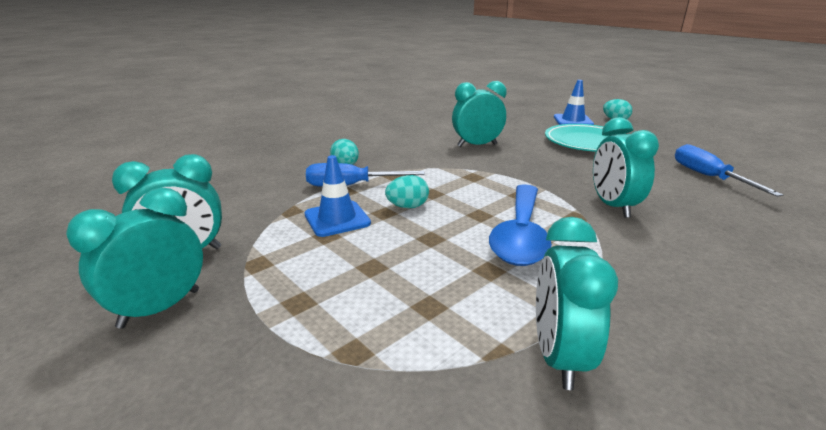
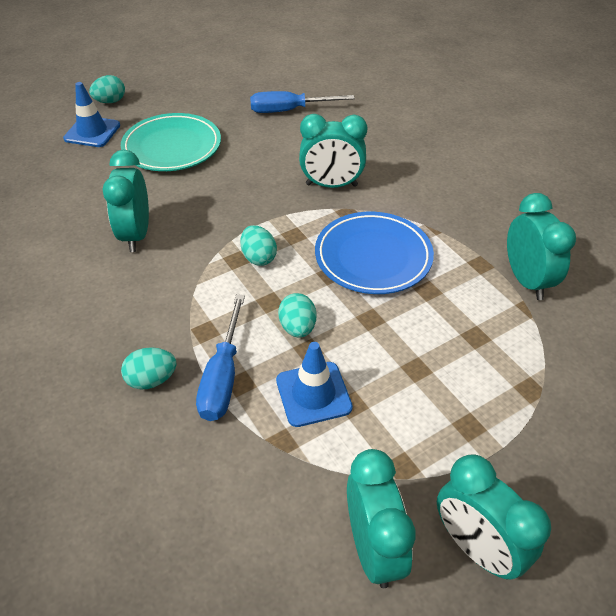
camera: 80 degrees left, 20 degrees up
blue spoon [489,184,552,266] -> blue plate [315,212,434,294]
turquoise clock [536,217,618,390] -> turquoise clock turned 120 degrees counterclockwise [507,193,576,300]
none -> turquoise egg [240,225,277,266]

